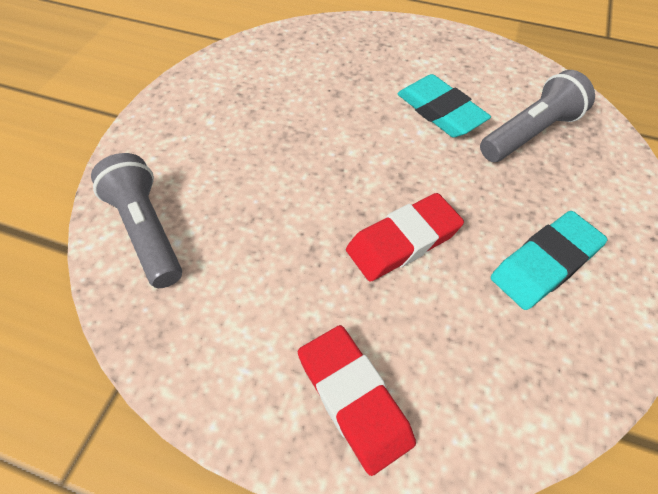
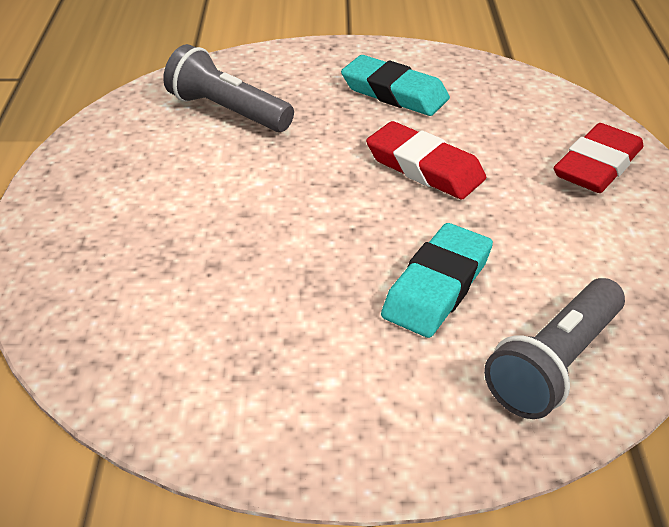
camera: 110 degrees left, 15 degrees down
turquoise eraser [397,74,491,137] -> turquoise eraser moved to [381,223,493,338]

